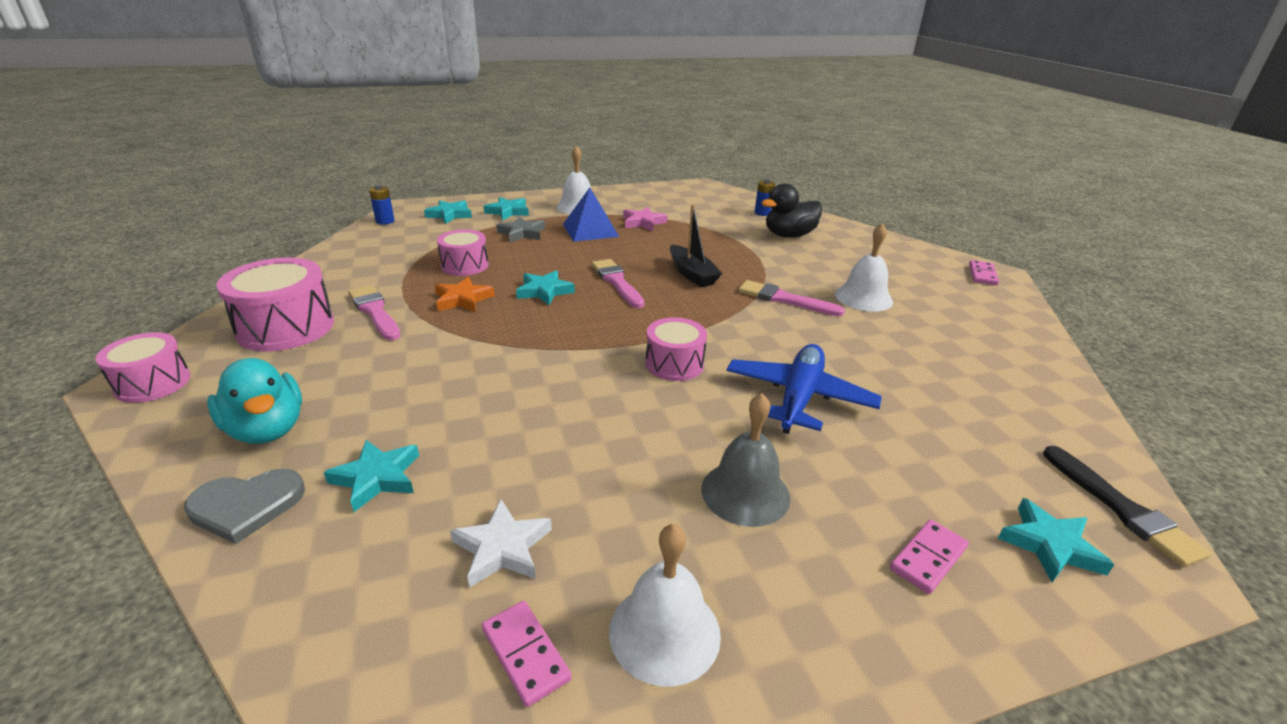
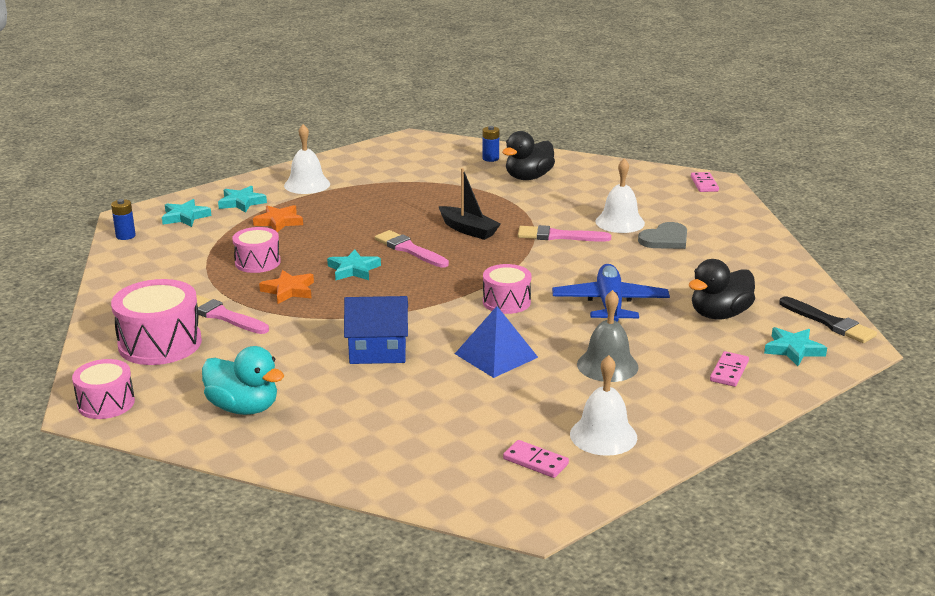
camera: 20 degrees left, 5 degrees down
grey heart [184,469,305,544] -> grey heart moved to [638,222,687,249]
turquoise star [324,440,419,512] -> none
white star [450,499,552,588] -> none
grey star [496,216,545,242] -> orange star [253,205,303,232]
blue pyramid [563,188,619,241] -> blue pyramid moved to [455,306,538,378]
pink star [623,207,668,231] -> none
none -> blue house [344,296,408,364]
none -> black duck [688,259,755,319]

